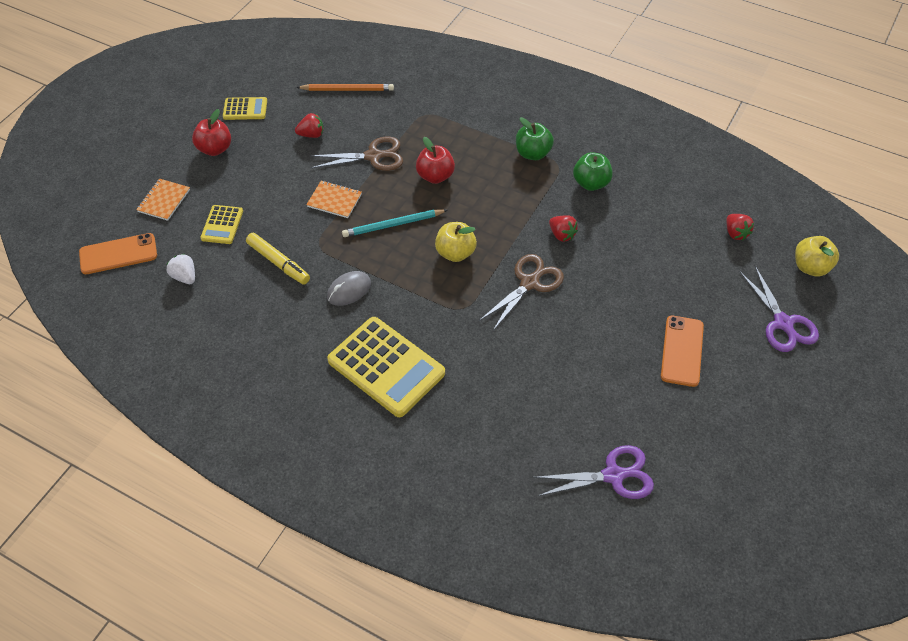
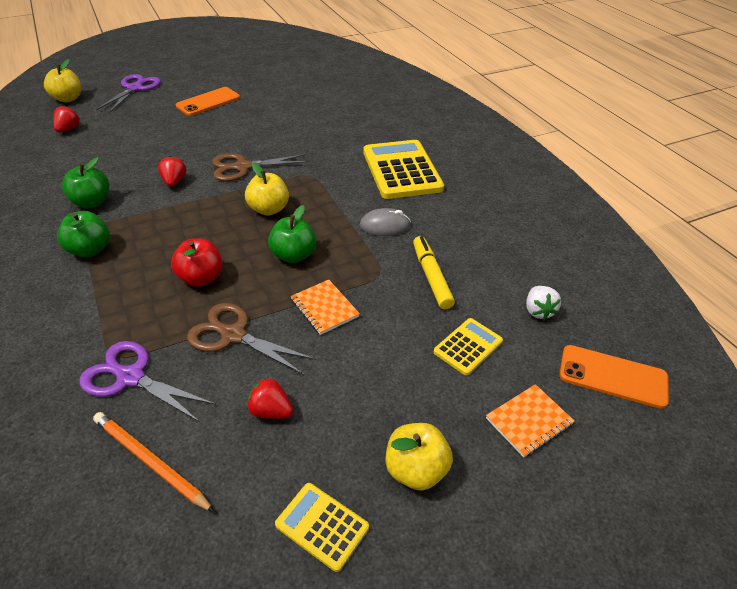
camera: 145 degrees left, 10 degrees down
red apple [192,109,231,156] -> yellow apple [386,423,453,491]
turquoise pencil [342,209,447,237] -> green apple [268,205,316,263]
purple scissors [533,445,654,499] -> purple scissors moved to [79,341,216,422]

